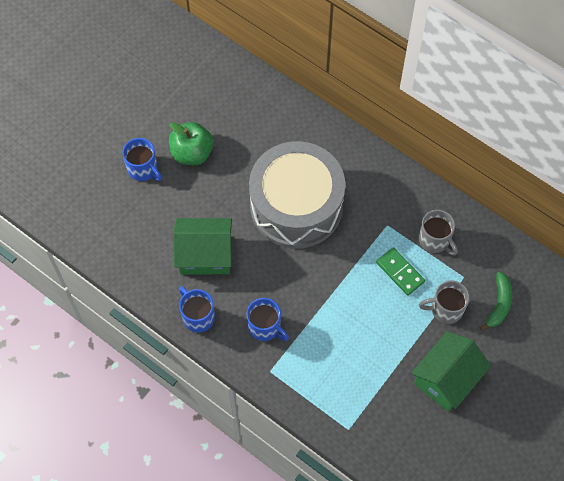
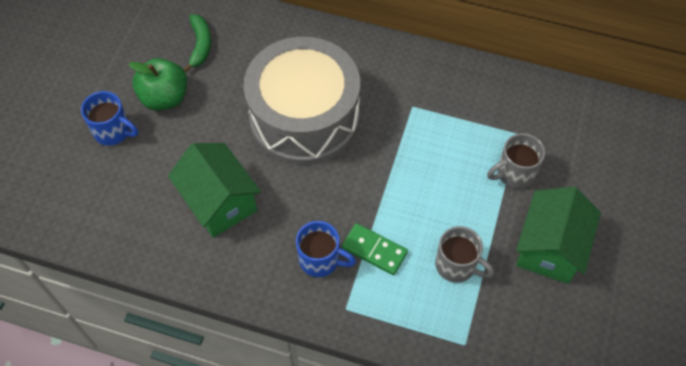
camera: 20 degrees left, 5 degrees down
green house [173,218,232,275] -> green house turned 75 degrees clockwise [168,143,261,238]
blue mug [179,286,215,333] -> none
green domino [376,247,425,296] -> green domino moved to [342,223,408,275]
grey mug [419,210,458,256] -> grey mug moved to [435,226,494,283]
green banana [480,272,512,331] -> green banana moved to [183,14,211,72]

